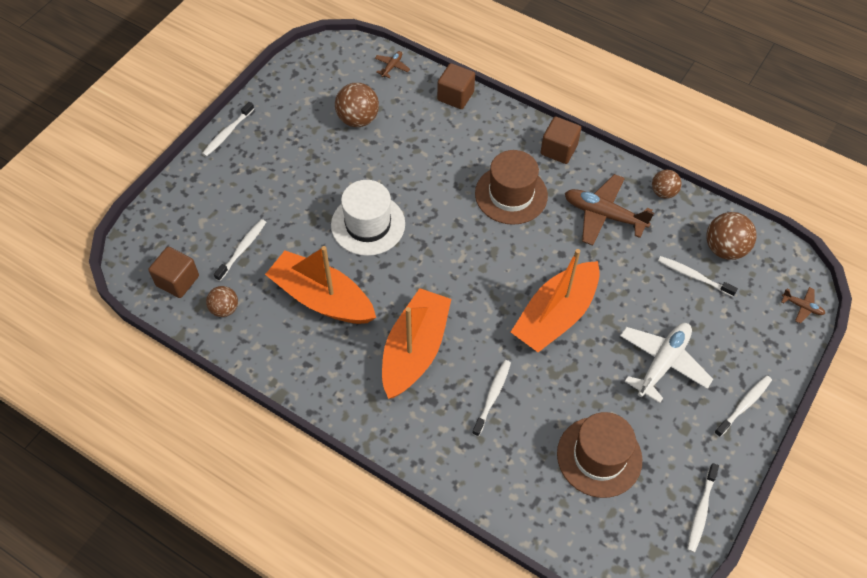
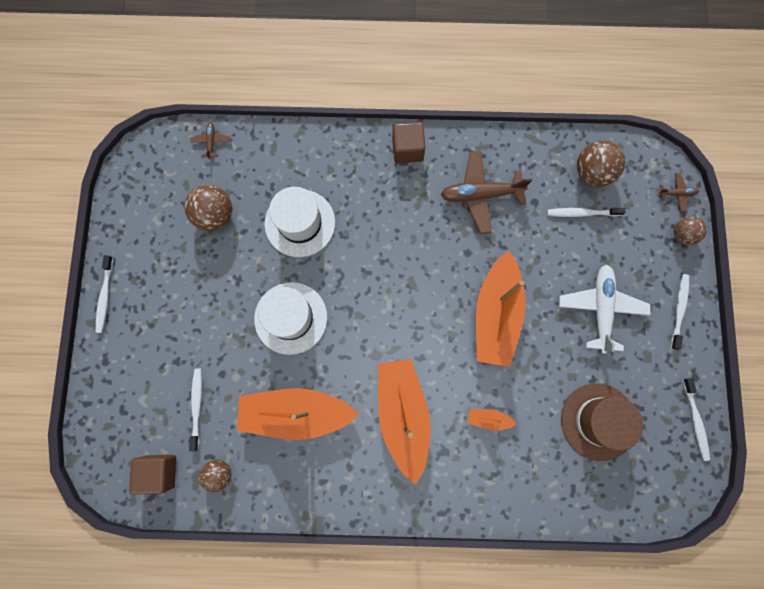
camera: 30 degrees left, 20 degrees up
brown cube [437,63,475,109] -> none
white toothbrush [472,360,511,437] -> orange boat [468,409,516,431]
brown hat [475,150,548,225] -> none
brown ball [652,170,682,199] -> brown ball moved to [674,216,707,245]
none -> white hat [265,187,335,257]

